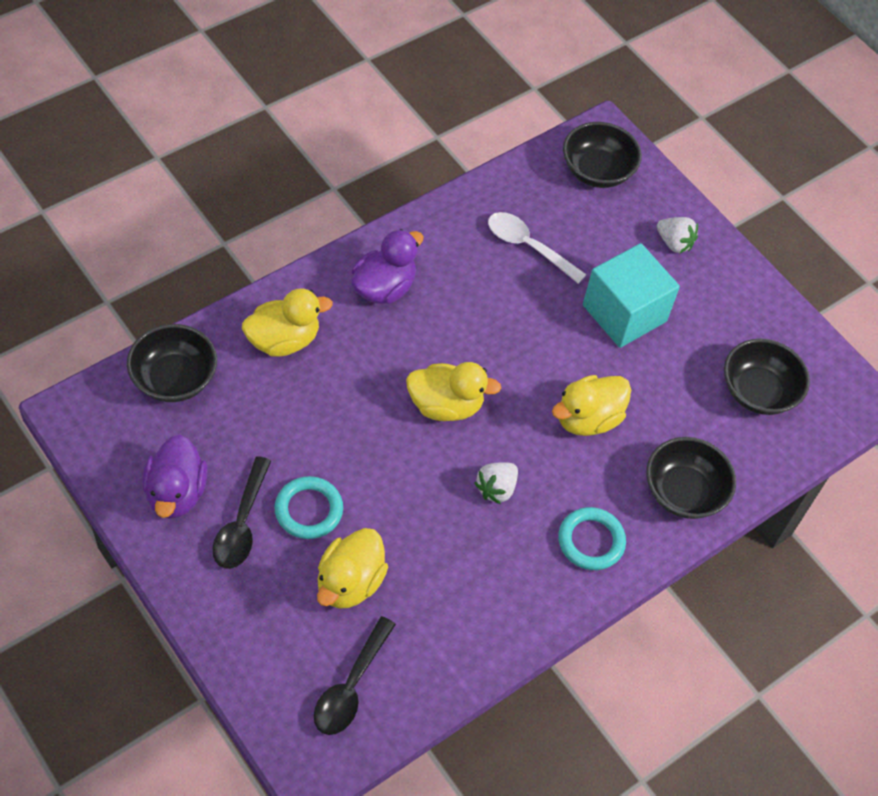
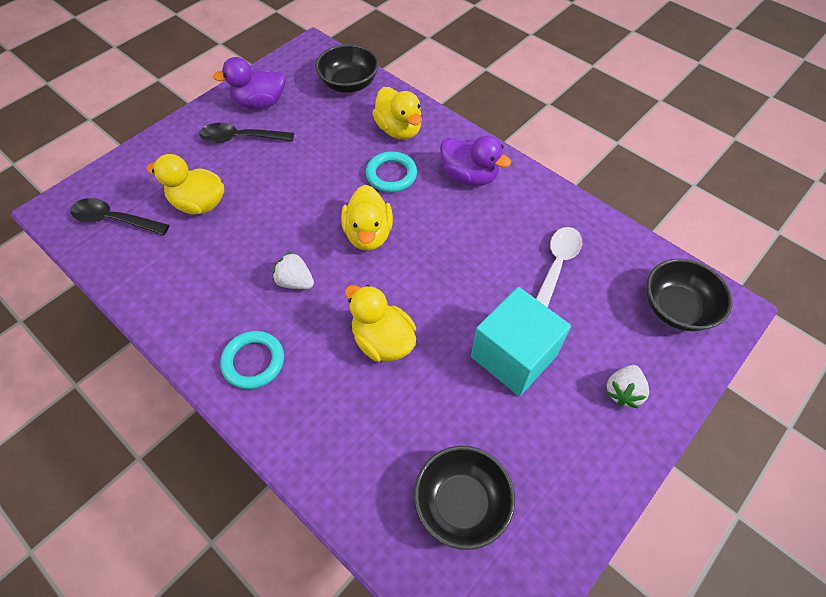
camera: 85 degrees right, 0 degrees up
turquoise ring [274,476,343,539] -> turquoise ring moved to [366,152,417,192]
black bowl [646,437,736,519] -> none

